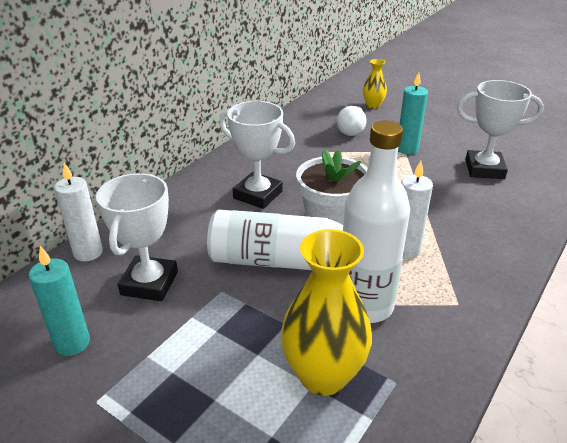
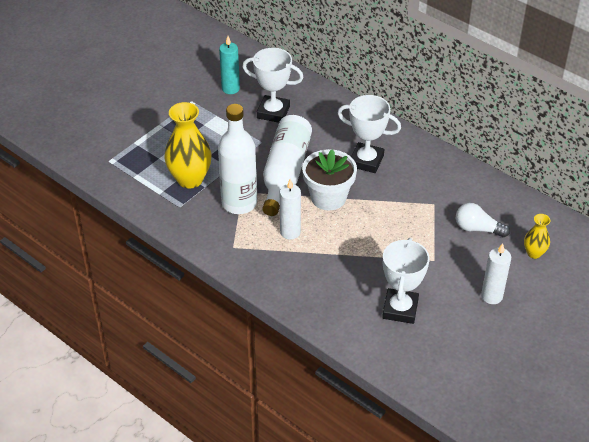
camera: 95 degrees right, 10 degrees up
white candle [54,163,103,262] -> white candle moved to [481,243,511,304]
white trophy [219,101,295,209] -> white trophy turned 75 degrees clockwise [338,95,401,173]
turquoise candle [398,72,428,154] -> none

